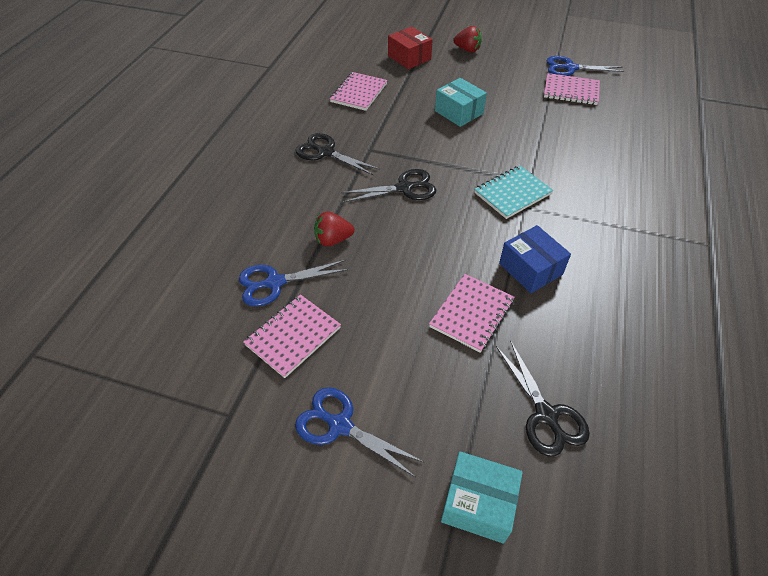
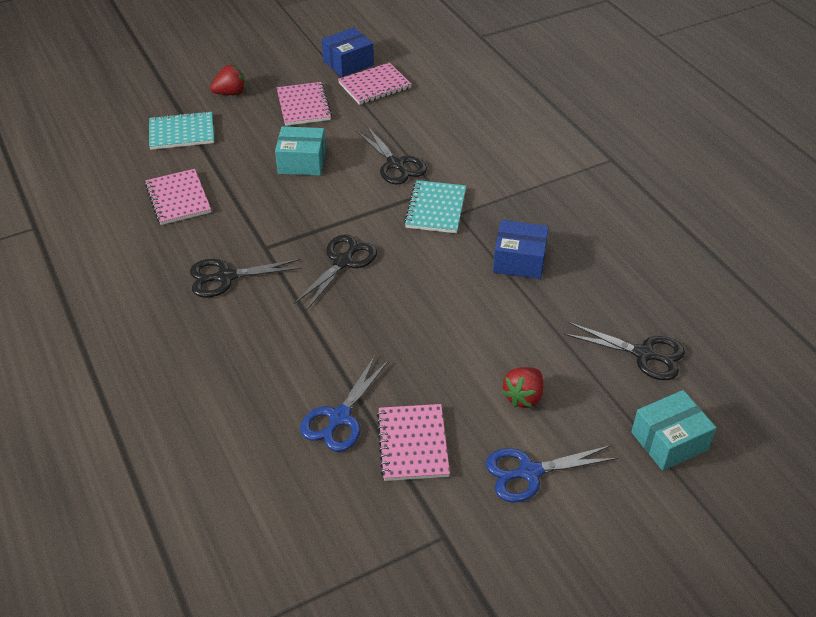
camera: 45 degrees left, 5 degrees down
red strawberry [314,212,355,246] -> red strawberry moved to [502,367,544,408]
red box [388,27,433,69] -> turquoise notebook [149,111,214,150]
pink notebook [429,274,515,353] -> pink notebook moved to [277,82,332,126]
blue scissors [546,56,625,76] -> blue box [322,27,374,77]
none -> black scissors [356,126,427,185]

